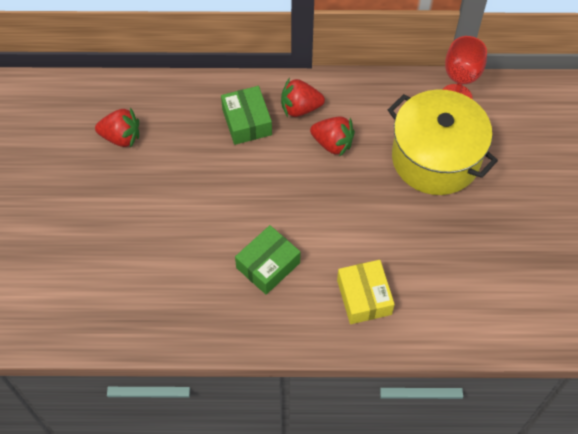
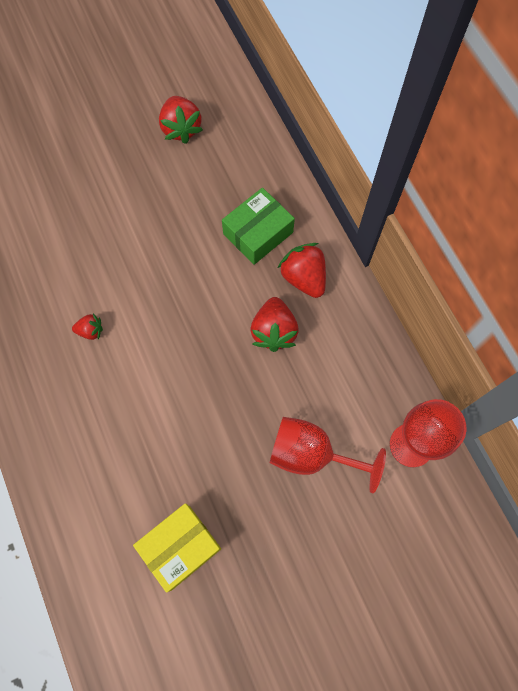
camera: 65 degrees right, 10 degrees up
green box [235,225,301,295] -> red strawberry [72,314,103,340]
yellow box [337,260,395,324] -> yellow box moved to [133,503,221,593]
yellow pot [388,89,498,195] -> red goblet [270,417,386,493]

